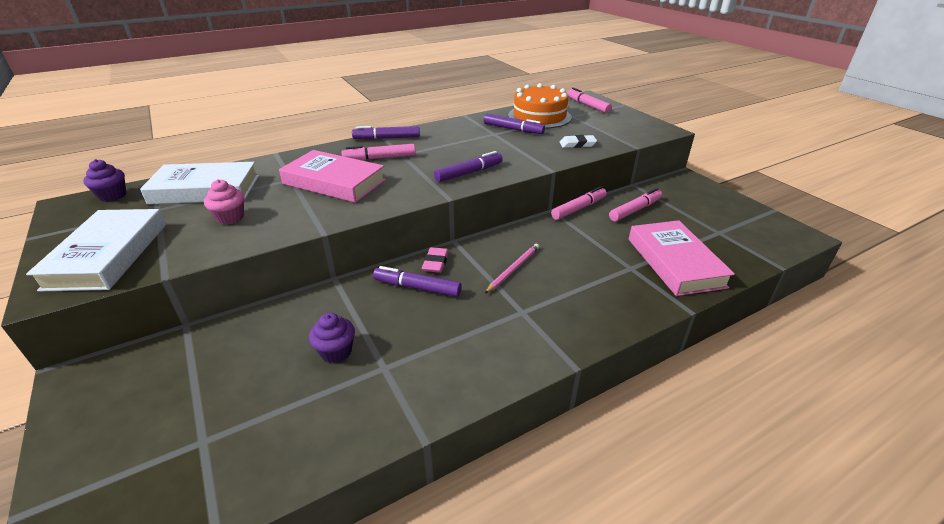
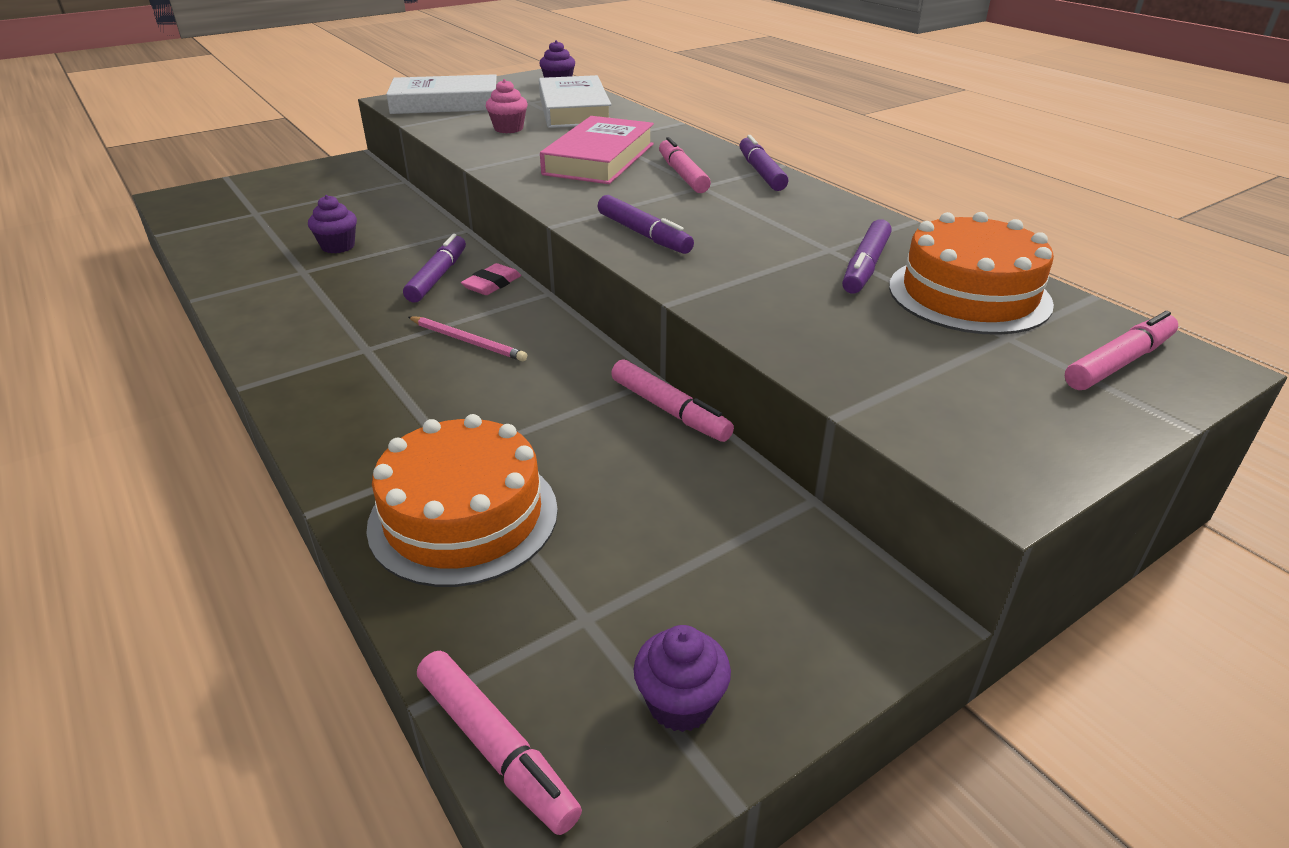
camera: 85 degrees right, 0 degrees up
pink eraser [422,247,449,273] -> pink eraser turned 60 degrees counterclockwise [461,263,521,295]
white eraser [560,135,597,148] -> none
pink marker [609,188,662,221] -> pink marker moved to [417,651,582,835]
pink book [629,220,735,296] -> orange cake [366,414,558,587]
none -> purple cupcake [633,625,731,732]

